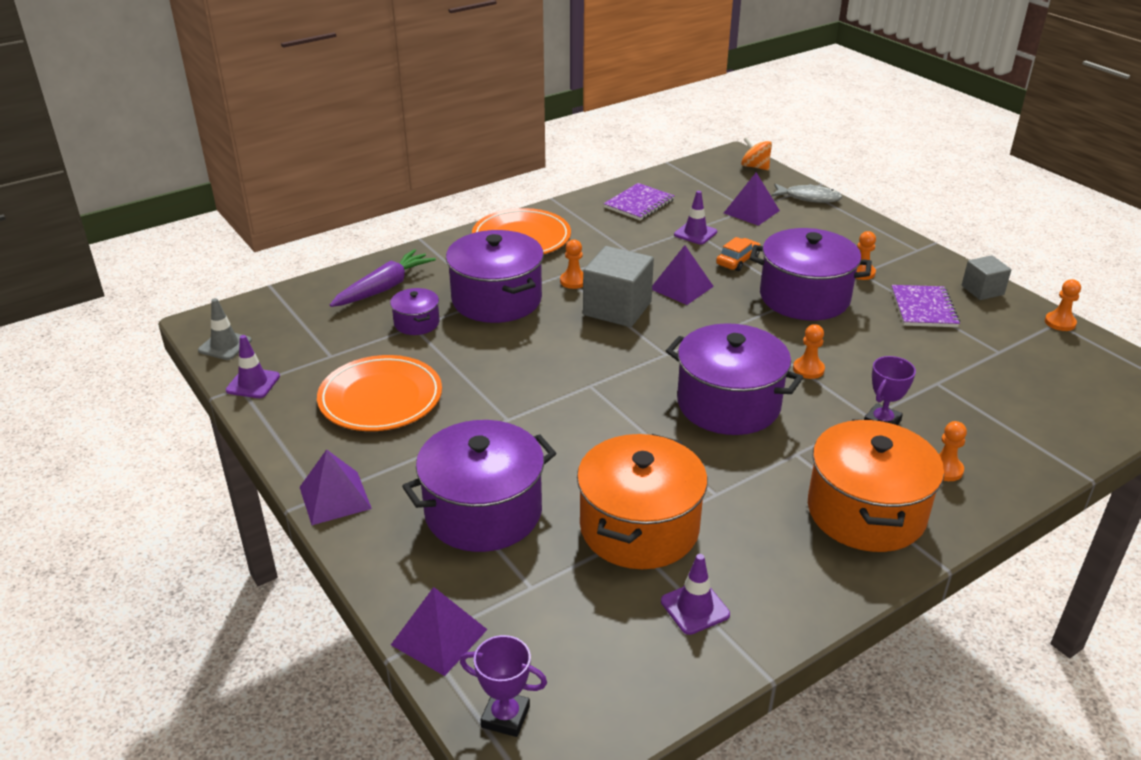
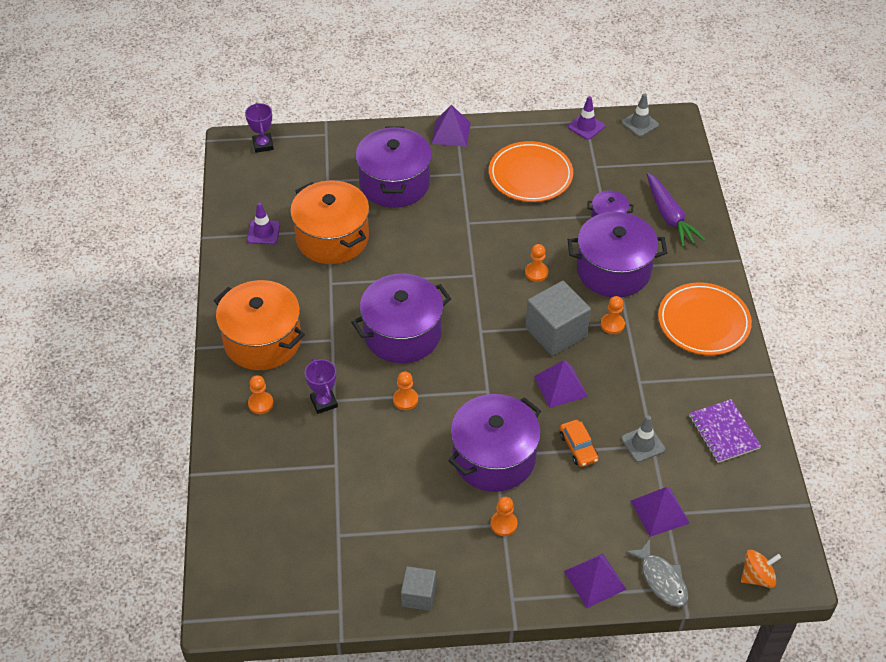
camera: 120 degrees right, 15 degrees up
purple pyramid [391,587,488,676] -> purple pyramid moved to [564,553,627,608]
purple trophy [460,635,547,737] -> purple trophy turned 60 degrees counterclockwise [245,103,274,153]
purple traffic cone [674,191,717,245] -> grey traffic cone [621,416,665,462]
grey fish [771,183,842,203] -> grey fish turned 75 degrees counterclockwise [626,539,688,607]
purple notebook [891,285,960,327] -> none
orange pawn [1045,279,1081,331] -> orange pawn moved to [525,244,548,282]

